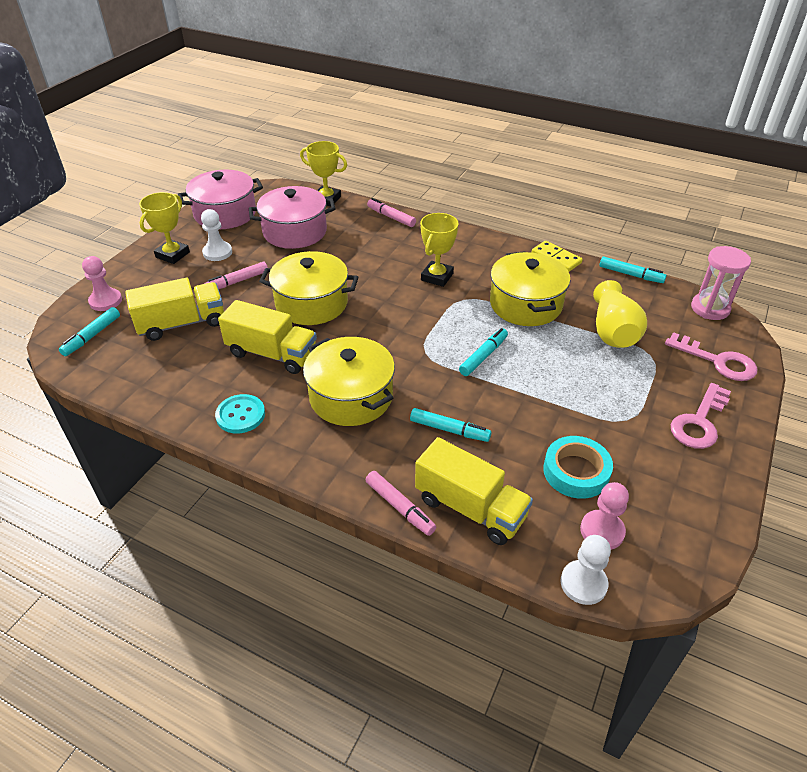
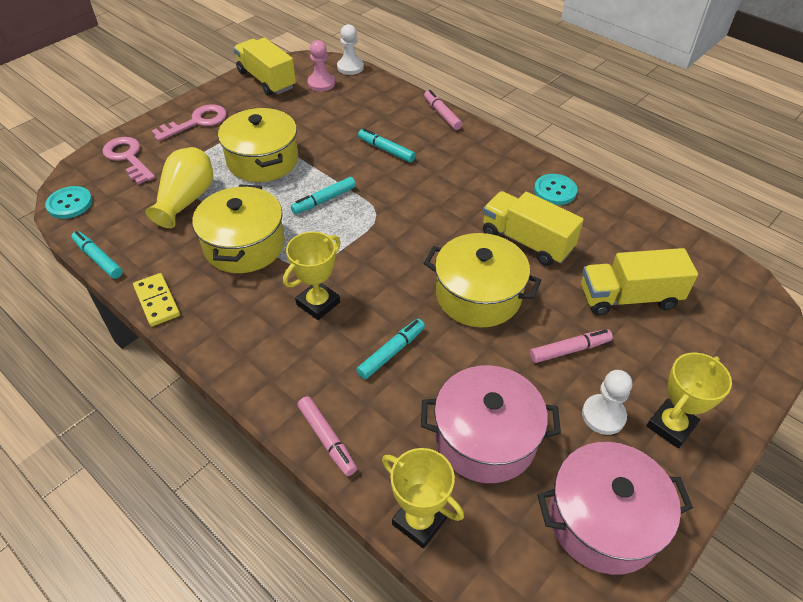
camera: 165 degrees left, 5 degrees up
turquoise marker [59,307,120,356] -> turquoise marker moved to [356,319,425,379]
pink pawn [82,256,122,311] -> none
yellow pot [303,337,395,426] -> yellow pot moved to [218,108,298,182]
yellow truck [415,437,533,545] -> yellow truck moved to [234,38,296,96]
turquoise tape [543,436,613,499] -> none
pink hourglass [691,246,751,320] -> turquoise button [45,186,93,219]

